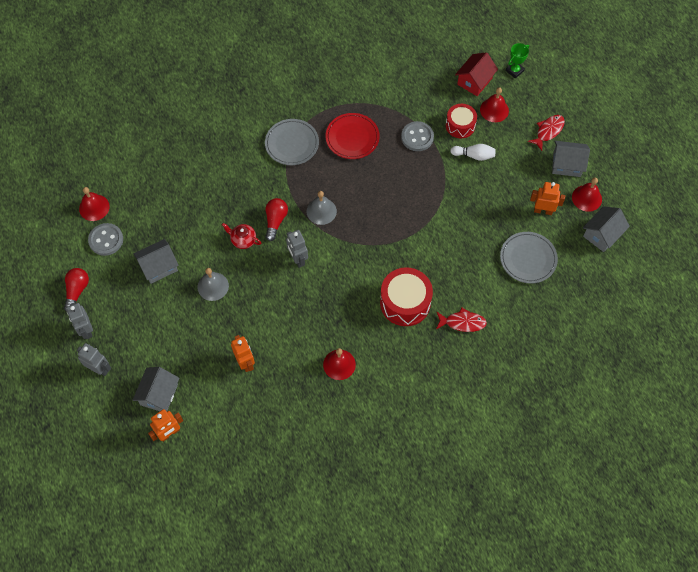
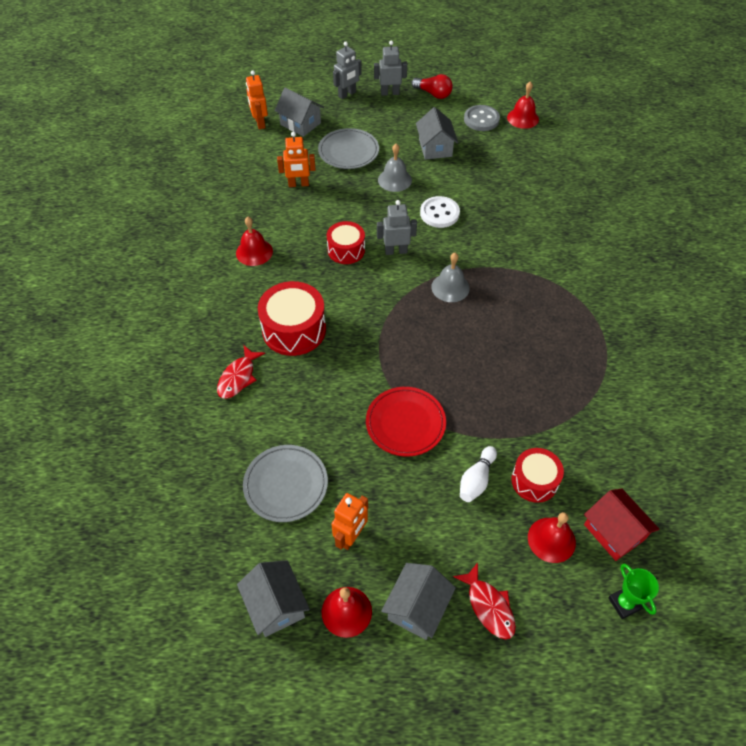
camera: 110 degrees right, 10 degrees down
red teapot [222,223,261,249] -> white button [420,196,460,228]
grey plate [265,119,319,165] -> grey plate moved to [318,128,379,169]
red light bulb [266,198,288,241] -> none
red plate [326,113,380,159] -> red plate moved to [366,387,446,457]
grey button [401,121,434,151] -> none
none -> red drum [327,221,365,264]

